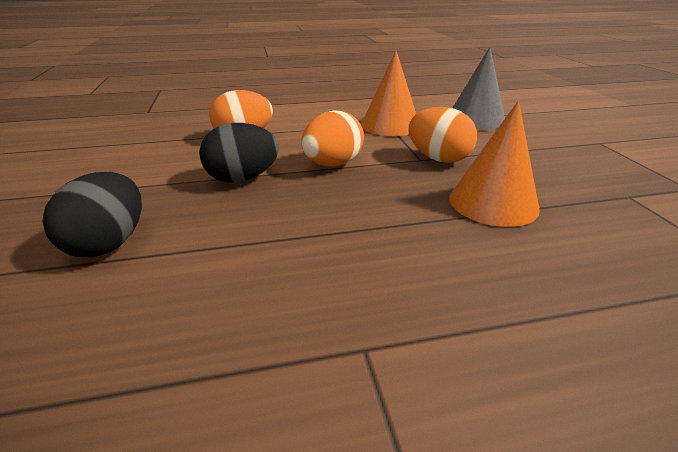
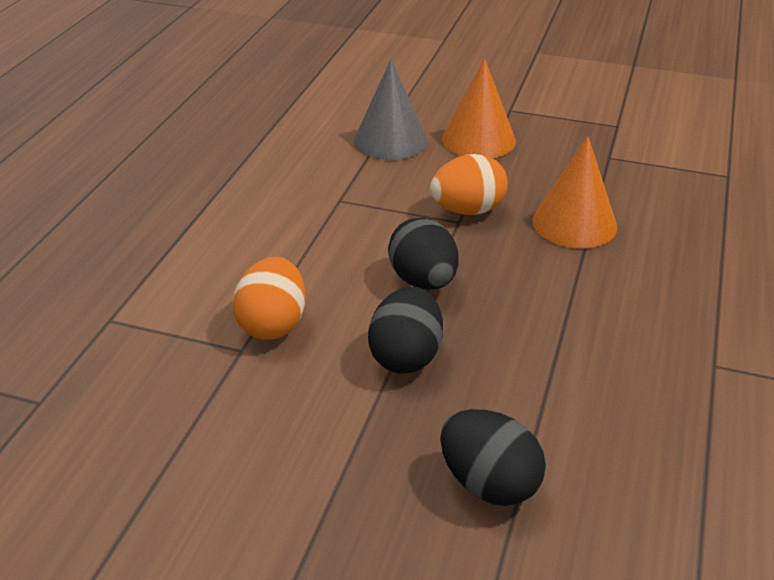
camera: 60 degrees left, 5 degrees up
orange egg [301,110,364,167] -> black egg [388,218,459,290]
orange cone [361,51,416,136] -> orange cone moved to [442,58,516,158]

